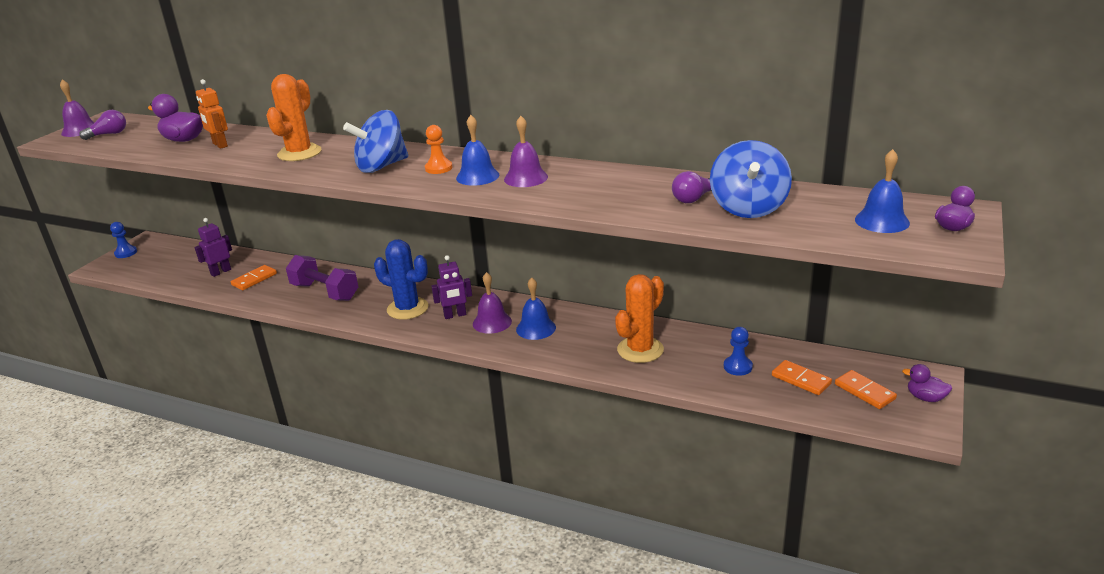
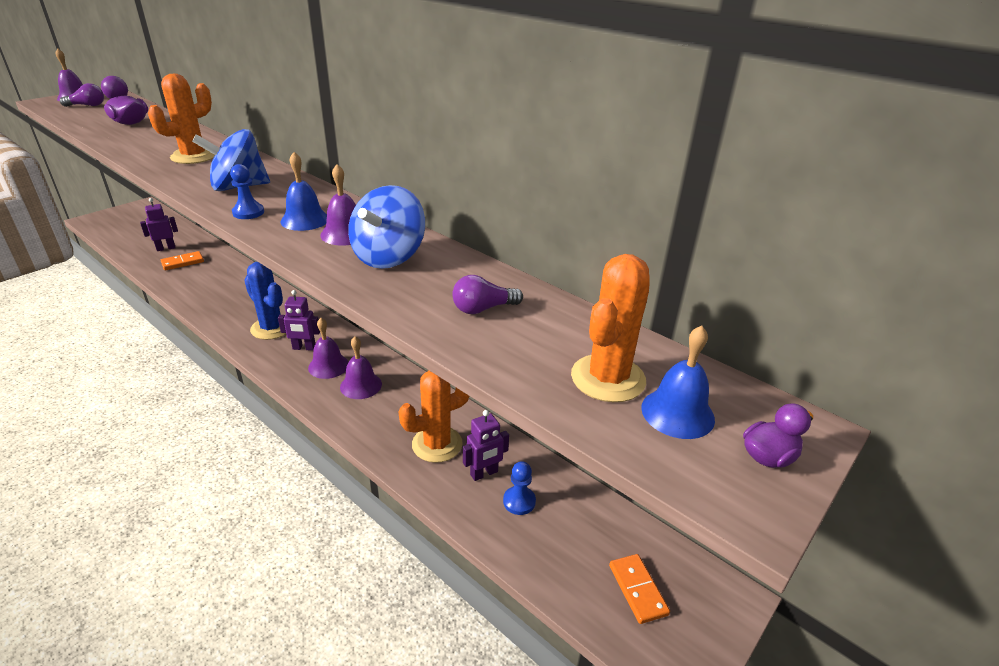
camera: 15 degrees right, 5 degrees up
blue pawn [110,222,137,258] -> blue pawn moved to [230,164,264,219]
orange robot [196,79,228,149] -> none
purple dumbbell [286,255,358,301] -> none
orange pawn [425,125,452,174] -> none
blue bell [516,277,556,340] -> purple bell [340,336,382,399]
blue spinning top [710,140,792,218] -> blue spinning top moved to [348,185,425,269]
orange domino [772,360,832,395] -> none
purple duck [902,364,952,402] -> none
none -> purple robot [463,410,509,481]
none -> orange cactus [571,254,650,402]

